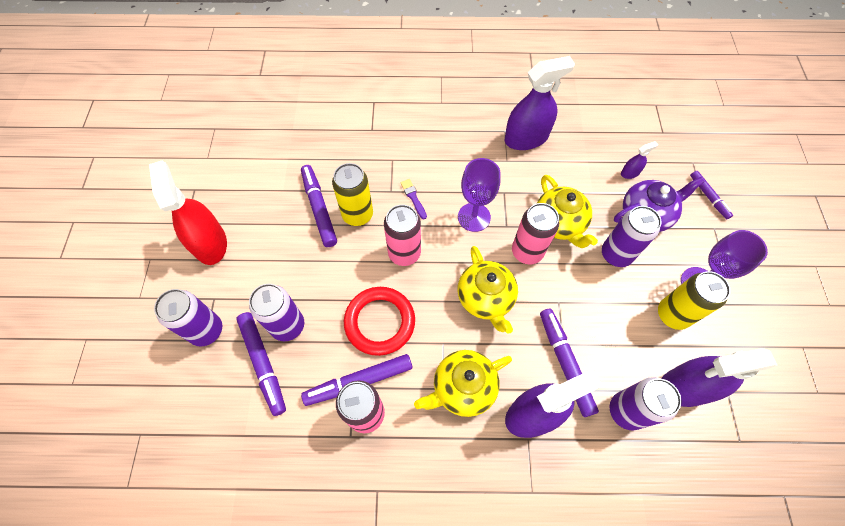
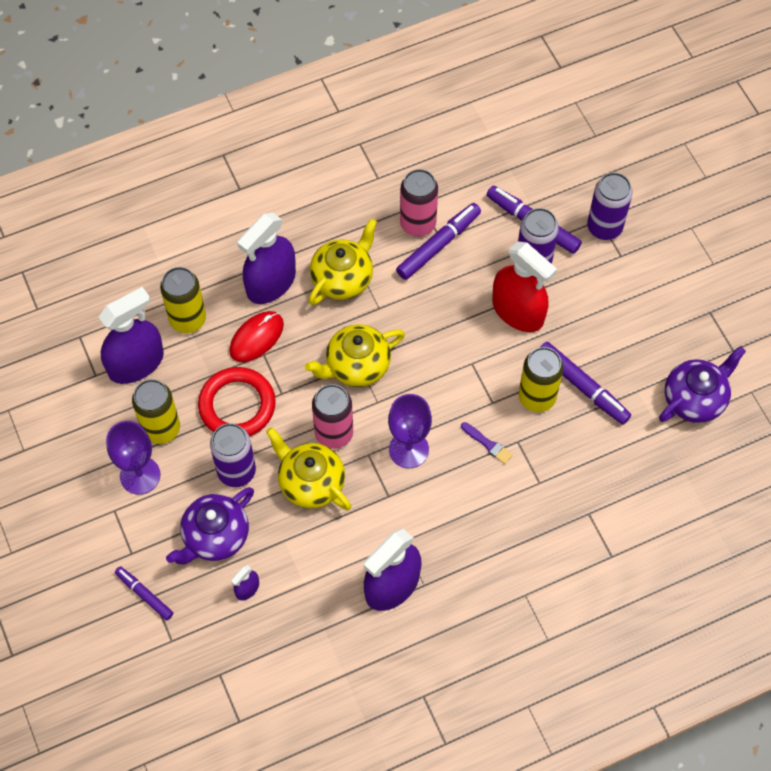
camera: 155 degrees right, 0 degrees up
red spray bottle [149,161,227,265] -> red spray bottle moved to [492,241,557,332]
red ring [344,287,415,356] -> red ring moved to [198,367,276,436]
pink can [384,205,421,266] -> none
yellow teapot [457,246,518,334] -> yellow teapot turned 75 degrees counterclockwise [305,324,405,387]
purple marker [540,309,599,417] -> red mouse [229,311,284,362]
purple can [609,377,682,430] -> yellow can [160,267,206,333]
none -> purple teapot [659,346,746,423]

